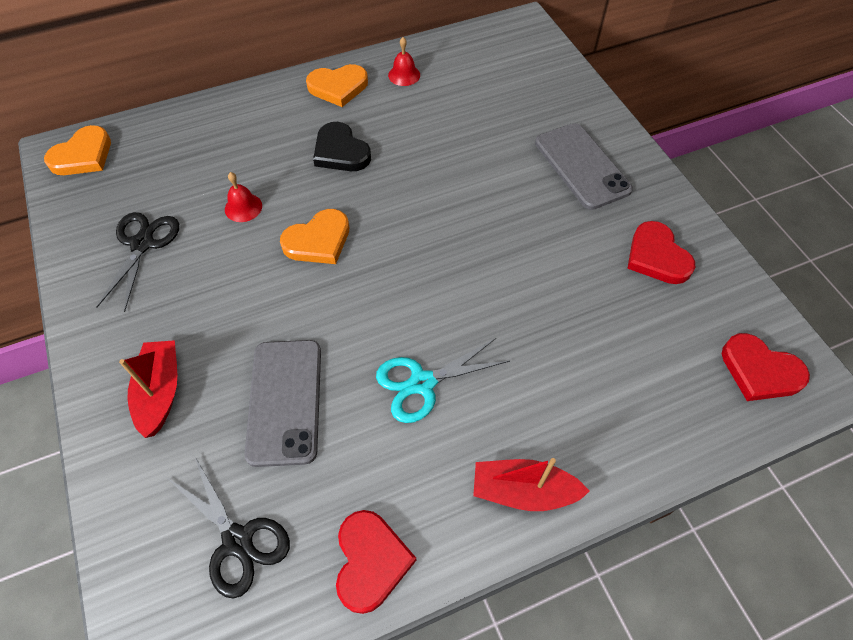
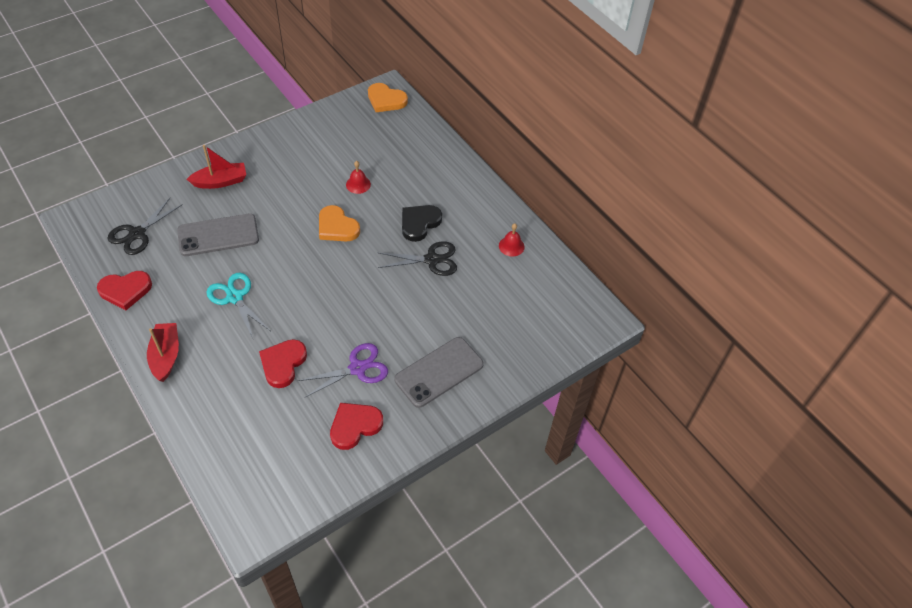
camera: 75 degrees right, 5 degrees down
black scissors [96,212,179,312] -> black scissors moved to [378,241,457,276]
orange heart [306,64,368,107] -> none
red heart [722,333,810,401] -> red heart moved to [259,339,307,388]
none -> purple scissors [298,343,388,398]

